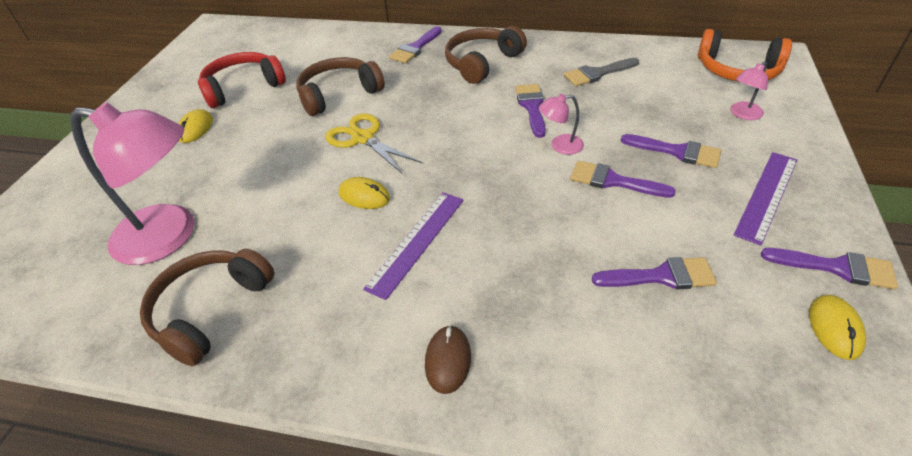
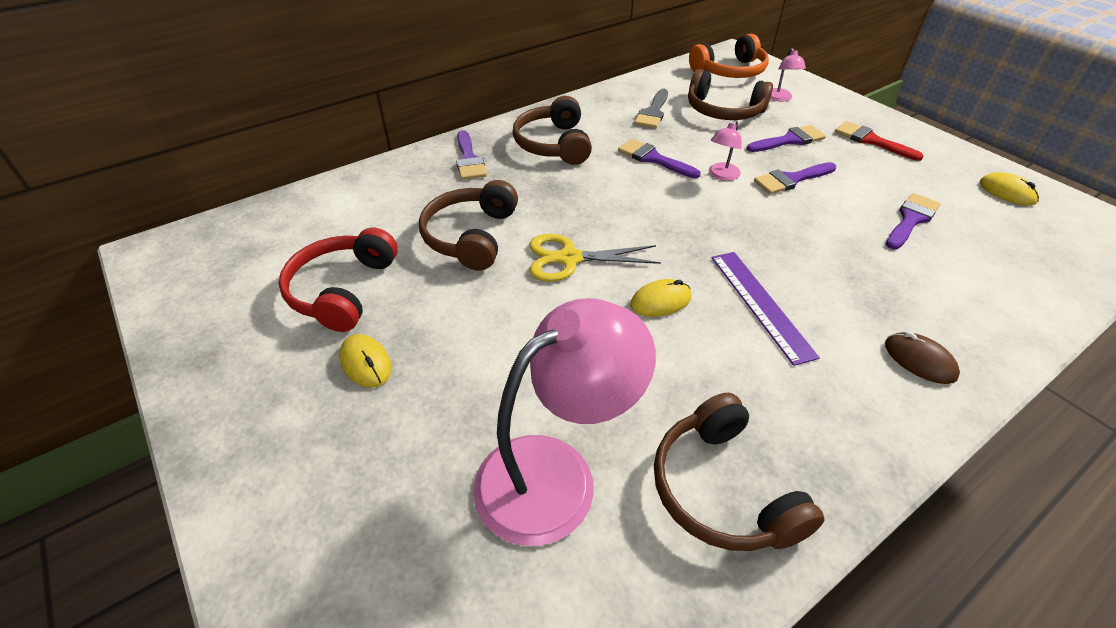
camera: 50 degrees left, 0 degrees up
purple ruler [734,152,797,245] -> red brush [835,121,924,161]
purple brush [761,248,898,290] -> none
none -> brown headphones [688,69,773,120]

